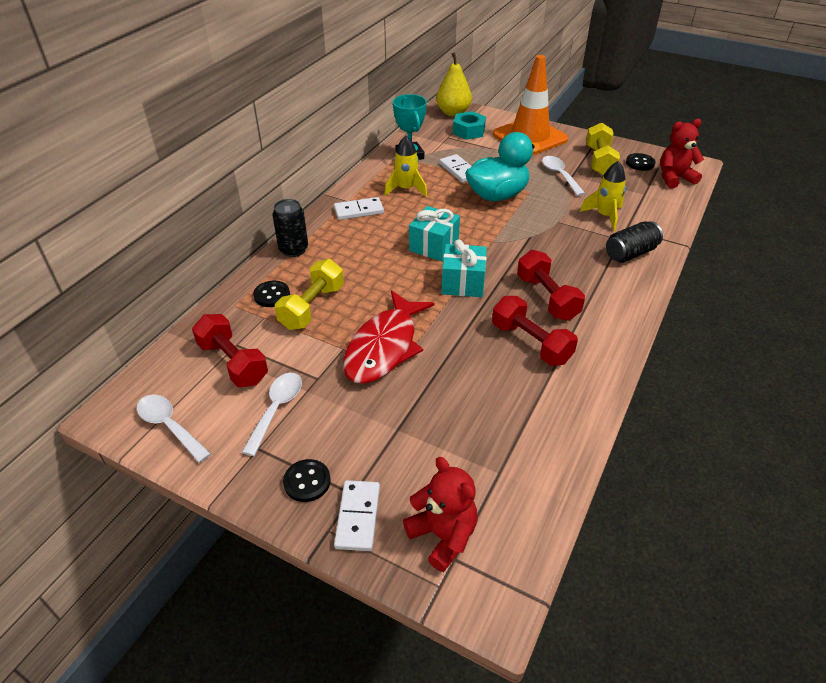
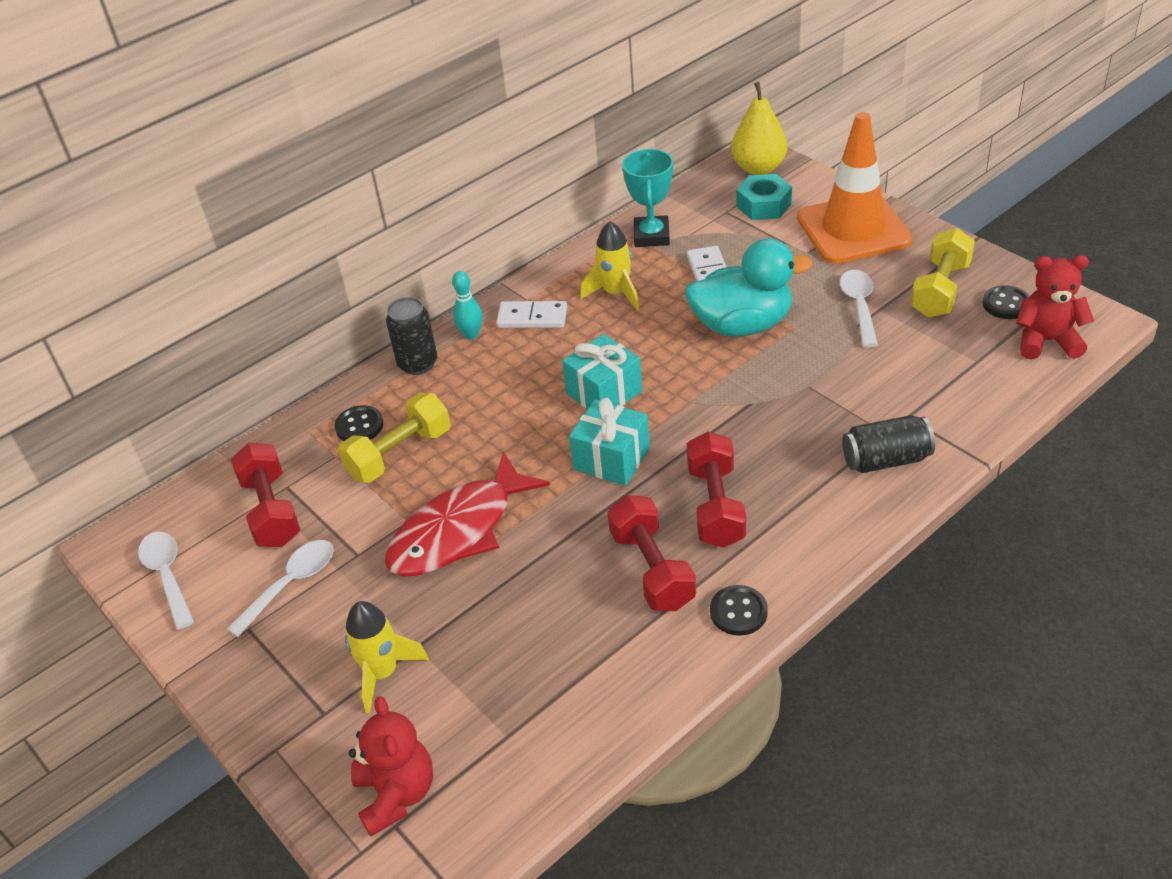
camera: 25 degrees right, 0 degrees up
black button [283,459,331,502] -> black button moved to [710,585,768,636]
white domino [334,480,380,551] -> none
yellow rocket [580,161,626,231] -> yellow rocket moved to [345,601,429,714]
none -> turquoise bowling pin [452,271,482,340]

